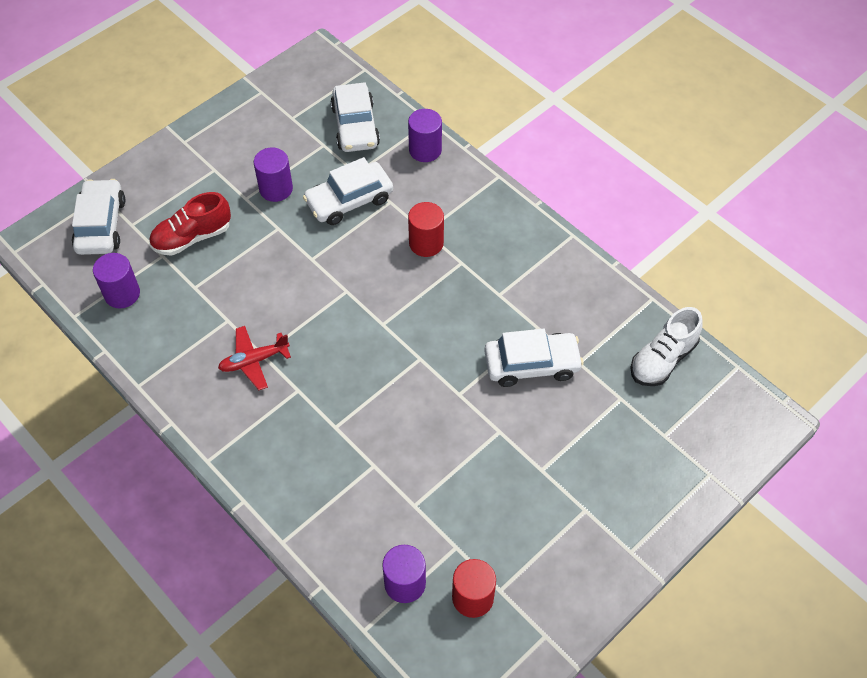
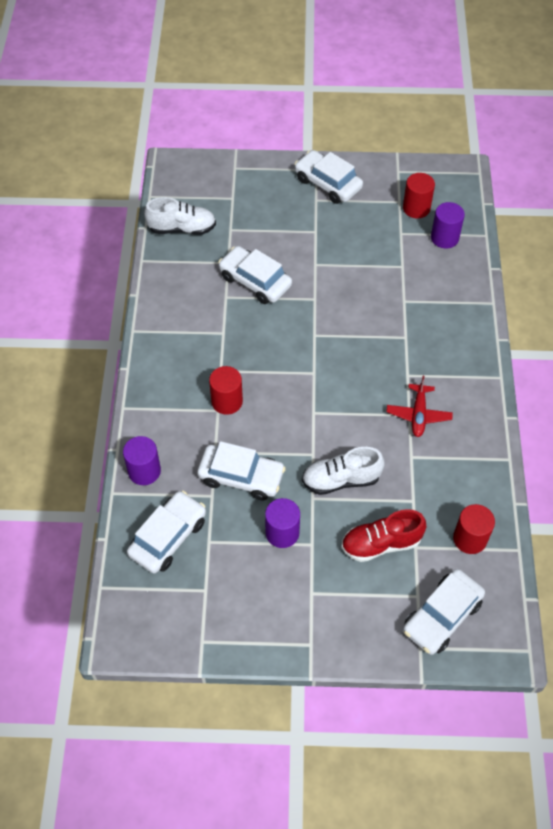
camera: 135 degrees left, 0 degrees up
purple cylinder [93,253,140,309] -> red cylinder [453,504,495,554]
red shoe [149,192,231,256] -> red shoe turned 150 degrees clockwise [341,509,427,562]
red plane [218,326,291,390] -> red plane turned 75 degrees clockwise [386,376,453,437]
none -> white car [294,150,363,204]
none -> white shoe [302,447,384,495]

